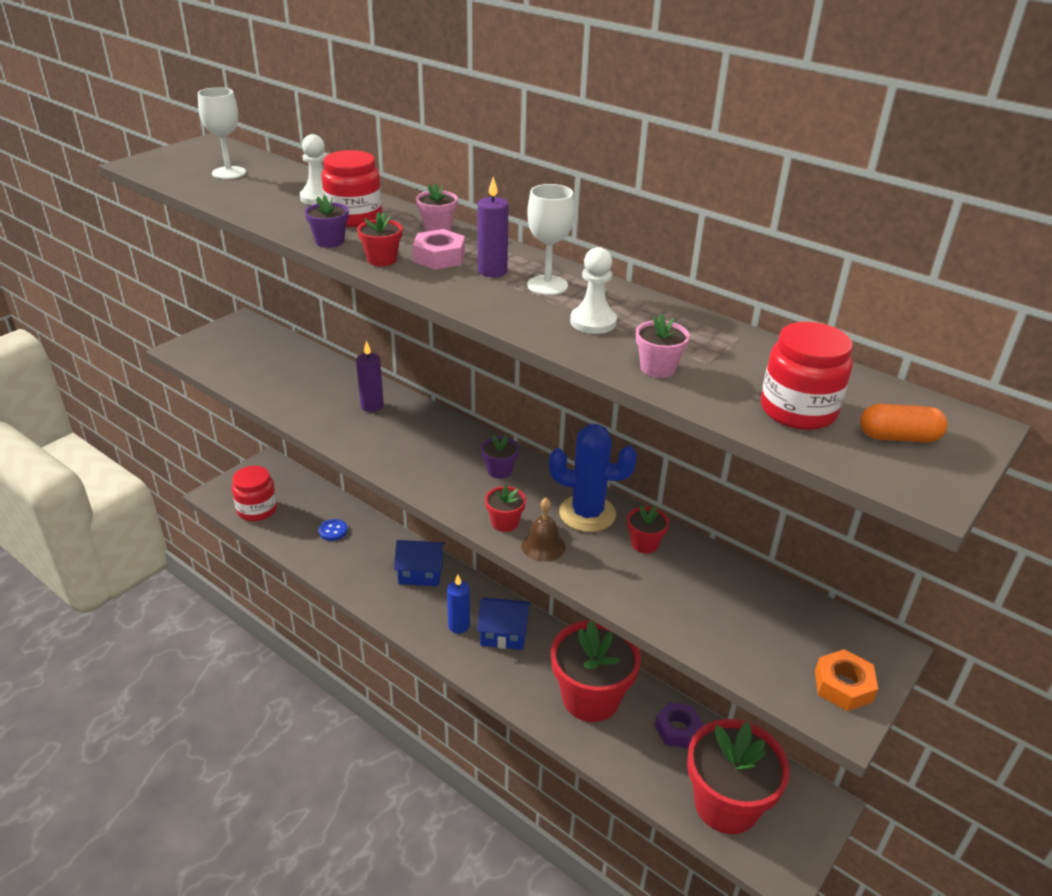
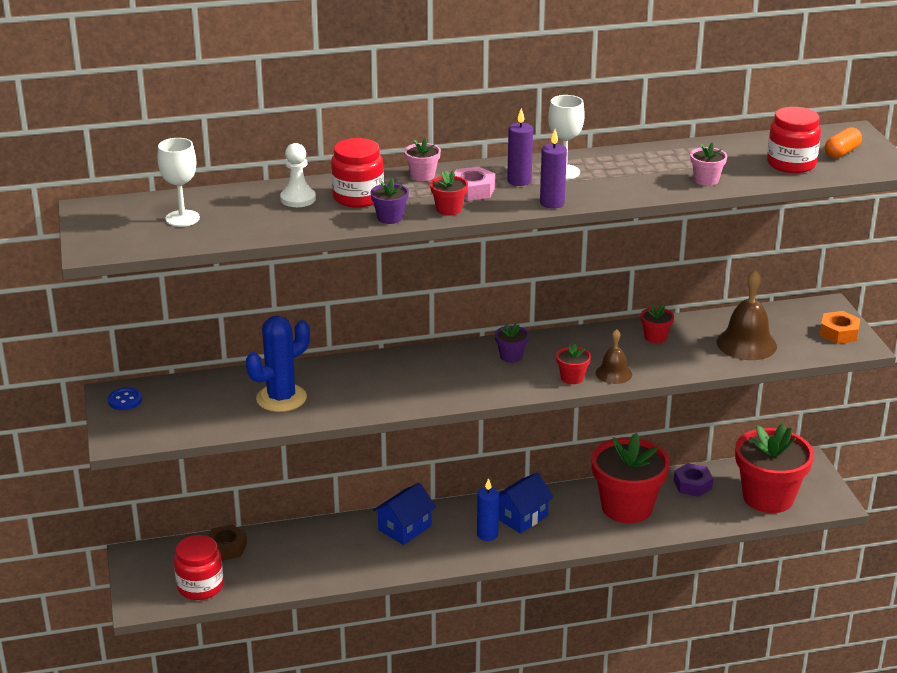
camera: 50 degrees left, 5 degrees down
blue button [319,519,348,541] -> blue button moved to [108,388,142,410]
purple candle [356,341,384,412] -> purple candle moved to [540,129,567,208]
blue cactus [549,424,637,532] -> blue cactus moved to [246,315,310,412]
white pawn [570,247,617,334] -> none
none -> brown nut [208,524,247,561]
none -> brown bell [717,270,777,360]

